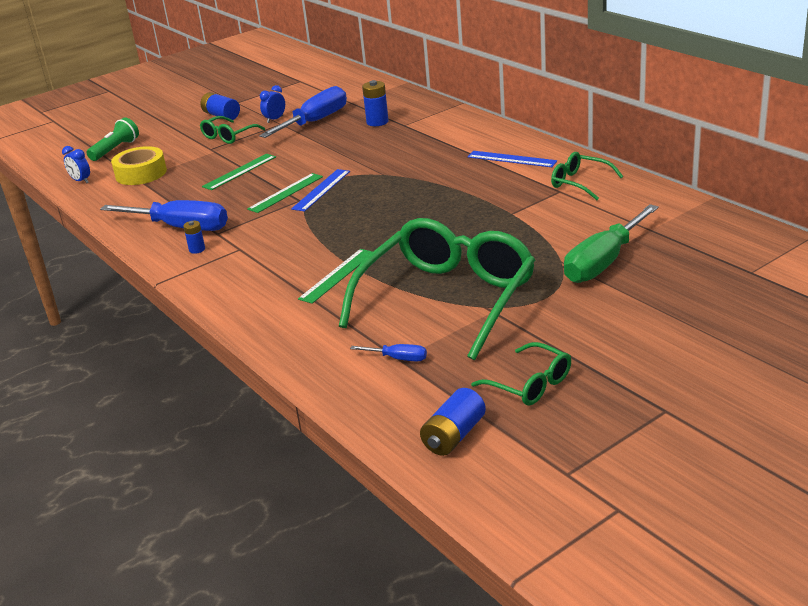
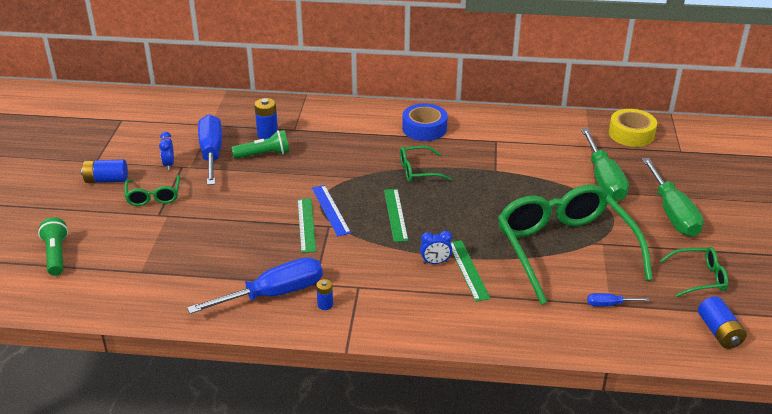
camera: 50 degrees left, 5 degrees up
blue clock [62,146,90,183] -> blue clock moved to [420,231,452,264]
yellow tape [111,146,167,185] -> yellow tape moved to [609,109,657,147]
green ruler [202,154,276,190] -> green ruler moved to [384,189,408,242]
blue screwdriver [350,344,427,362] -> blue screwdriver turned 150 degrees counterclockwise [587,293,650,307]
blue ruler [468,151,557,167] -> blue tape [402,104,448,141]
green glasses [551,152,623,200] -> green glasses moved to [400,146,452,182]
none -> green flashlight [232,130,289,159]
none -> green screwdriver [642,158,704,237]

